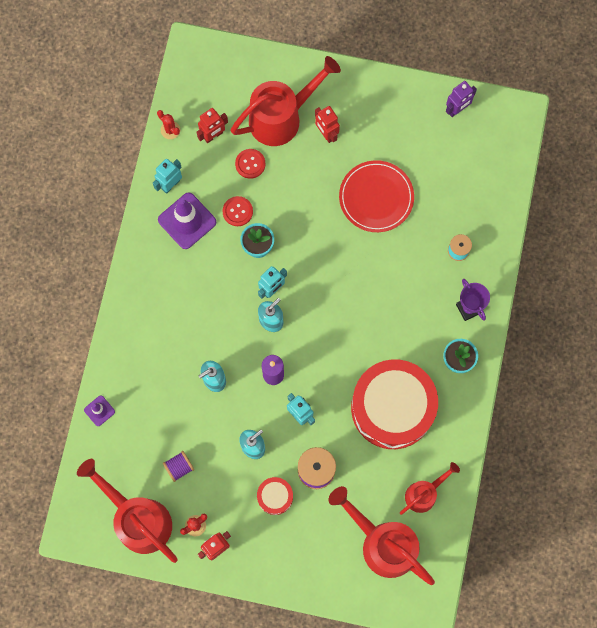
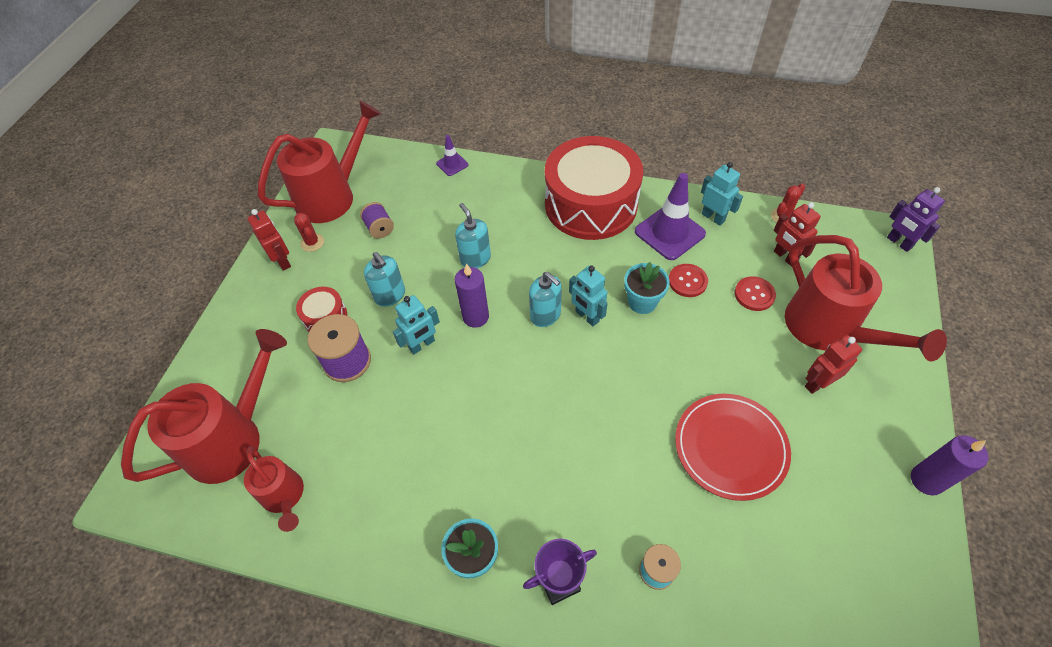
camera: 95 degrees right, 20 degrees down
red drum [351,359,438,449] -> red drum moved to [545,136,643,240]
purple robot [446,81,477,117] -> purple robot moved to [887,187,945,252]
none -> purple candle [911,435,988,496]

